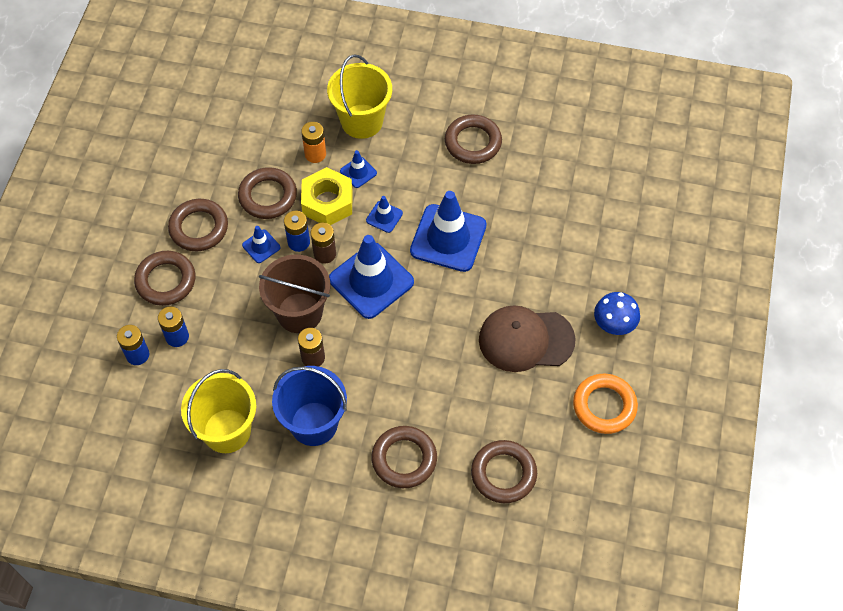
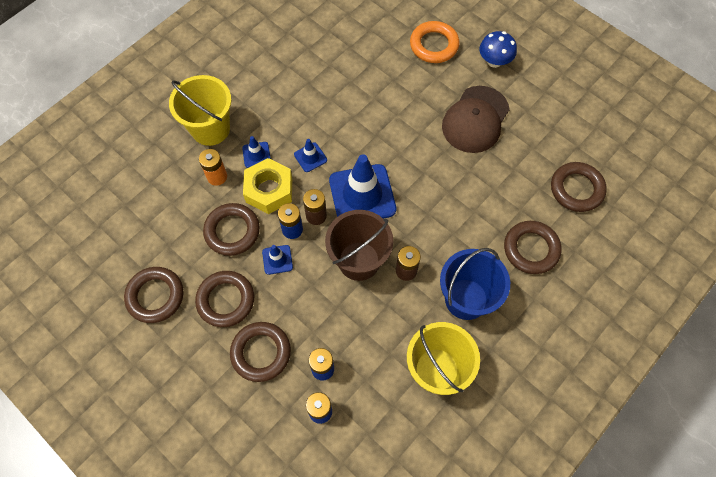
camera: 60 degrees left, 5 degrees up
blue traffic cone [410,191,487,272] -> none
brown ring [445,114,502,164] -> brown ring moved to [124,267,183,323]
orange ring [573,374,638,434] -> orange ring moved to [410,21,459,63]

